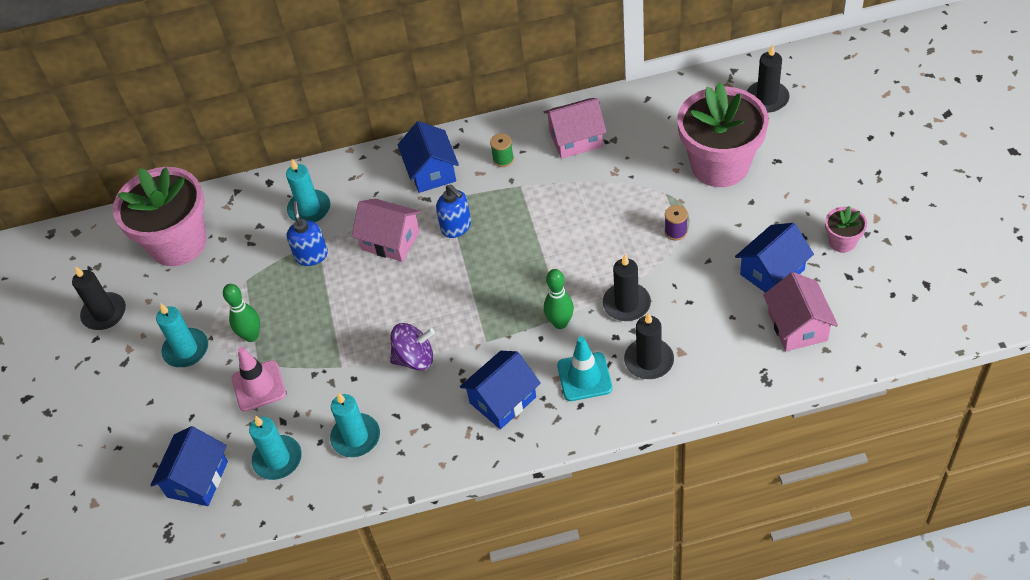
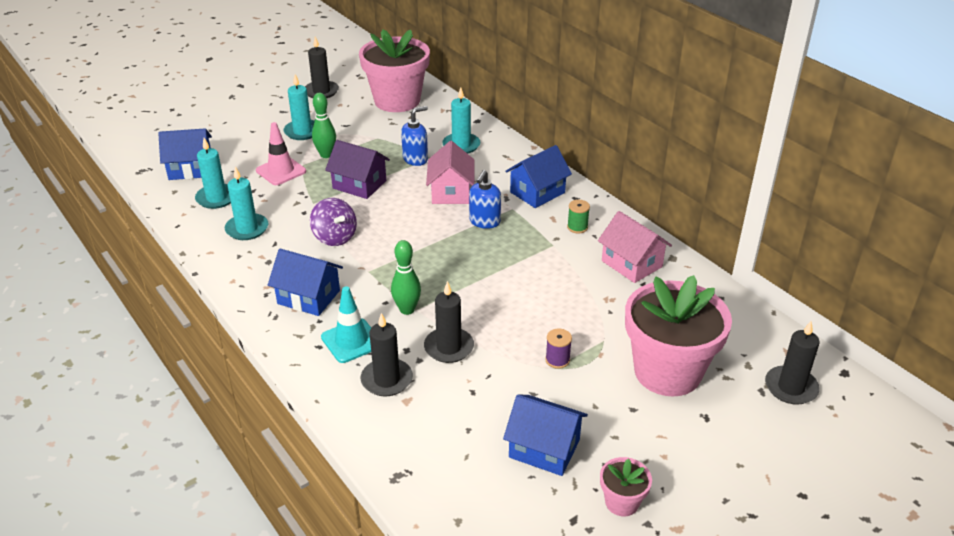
camera: 60 degrees right, 15 degrees down
pink house [763,272,838,351] -> none
none -> purple house [325,140,390,199]

